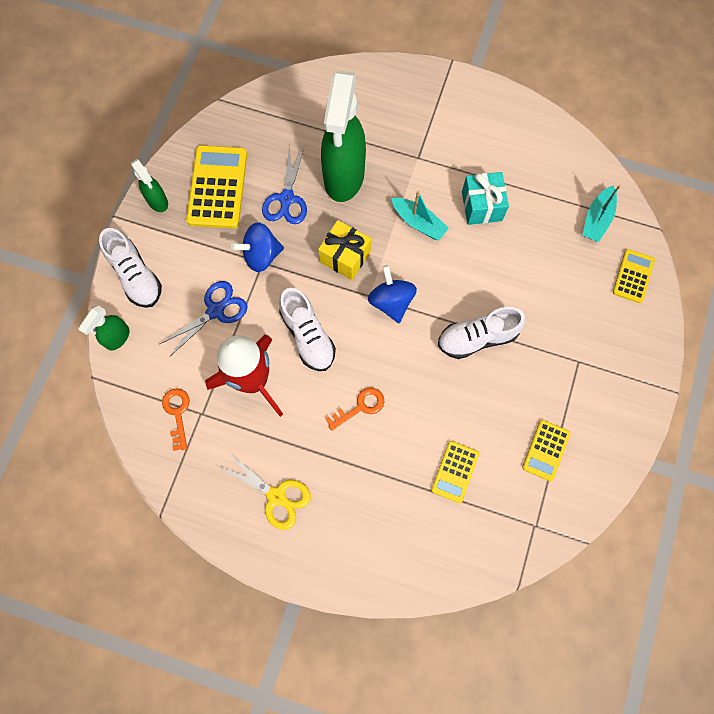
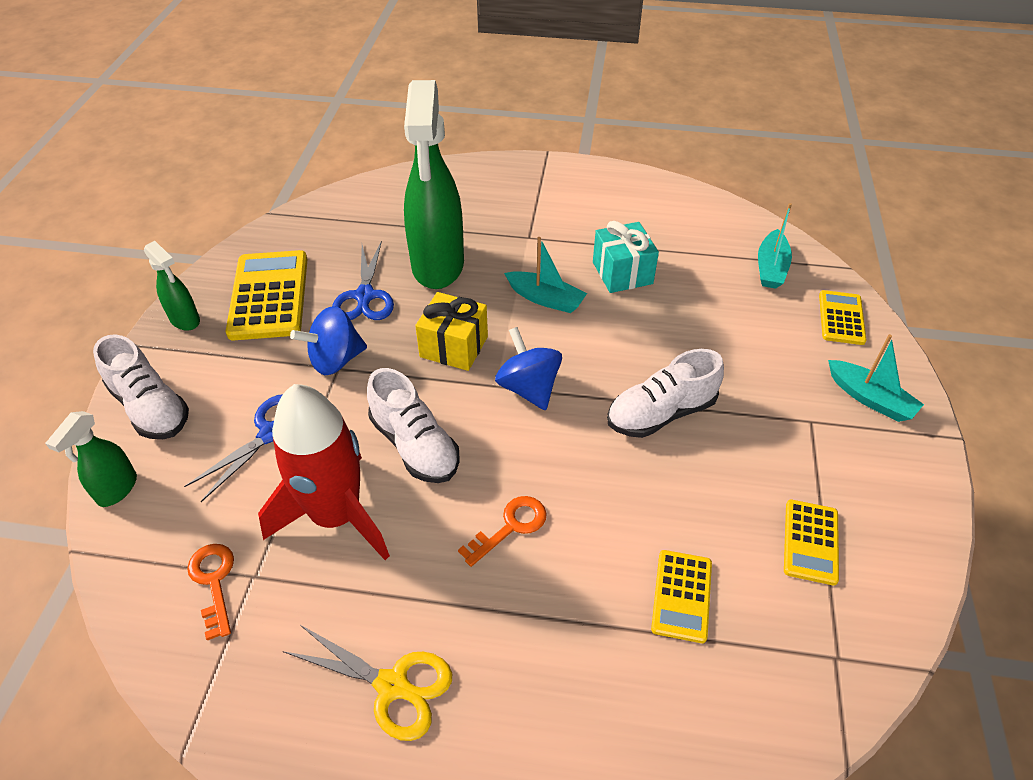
camera: 10 degrees left, 25 degrees down
none -> turquoise boat [828,334,924,422]

